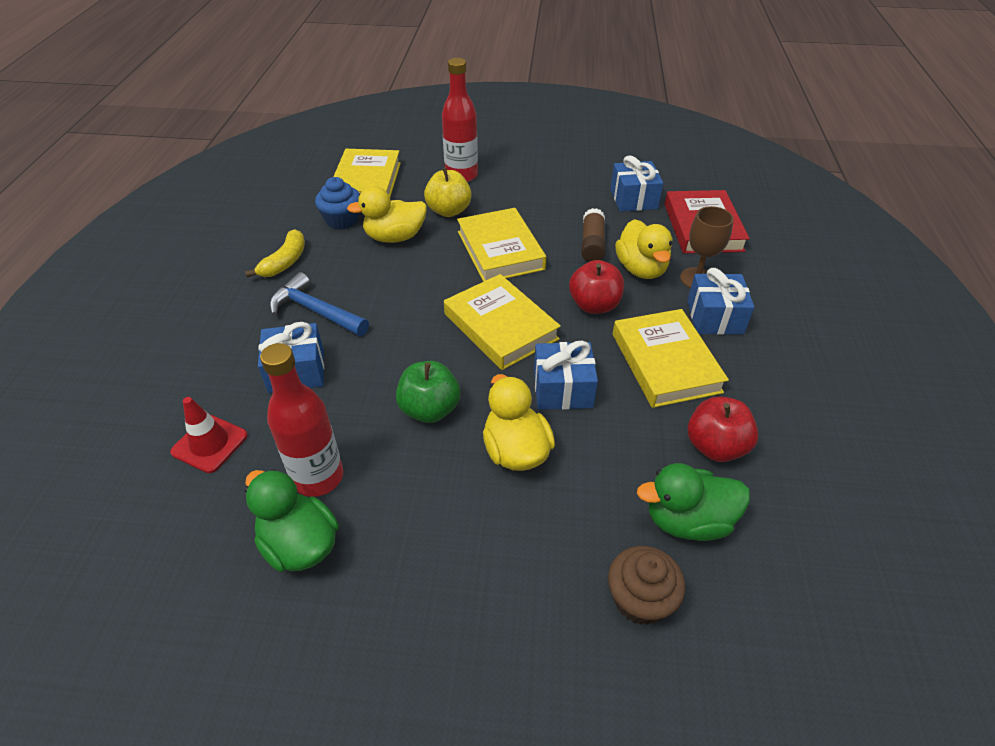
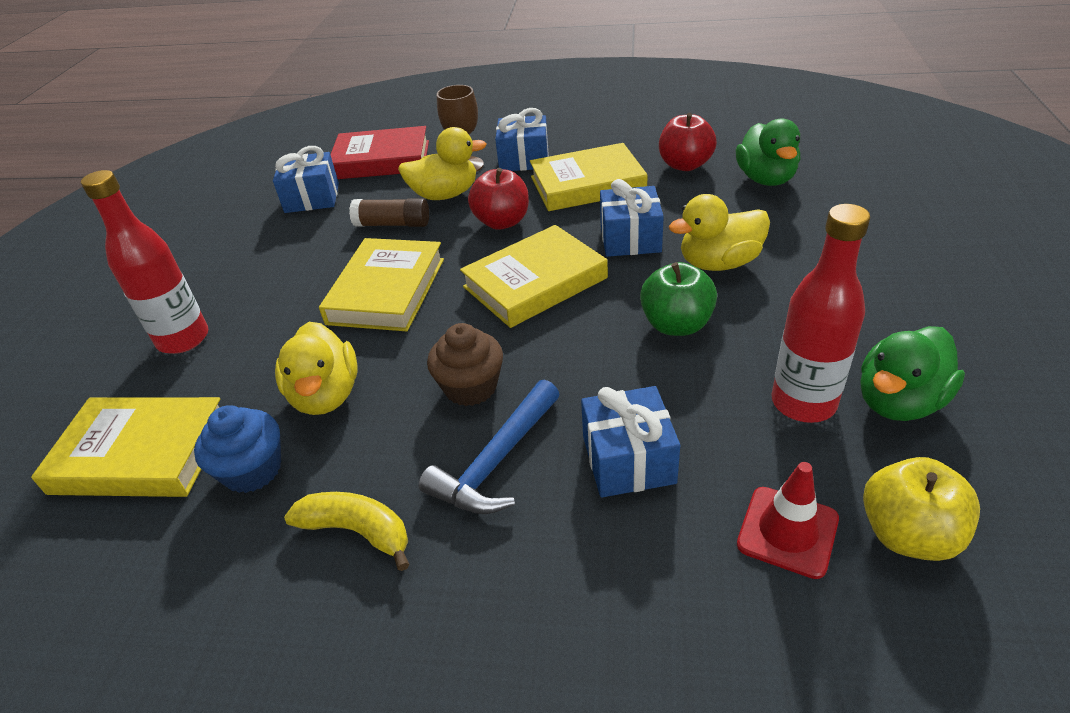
camera: 85 degrees left, 5 degrees down
yellow apple [424,168,472,217] -> yellow apple moved to [863,457,980,561]
yellow book [457,208,546,282] -> yellow book turned 60 degrees counterclockwise [319,238,444,331]
brown cupcake [608,546,685,625] -> brown cupcake moved to [427,323,503,406]

